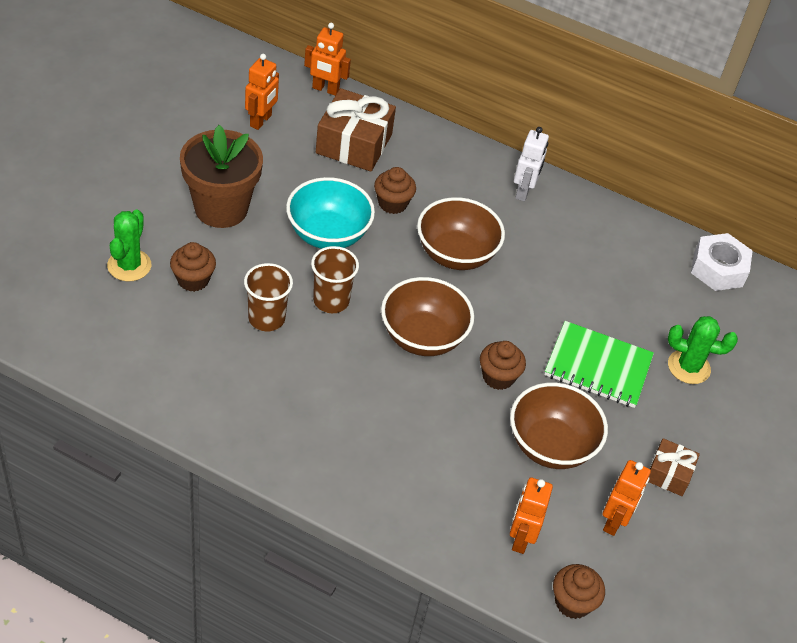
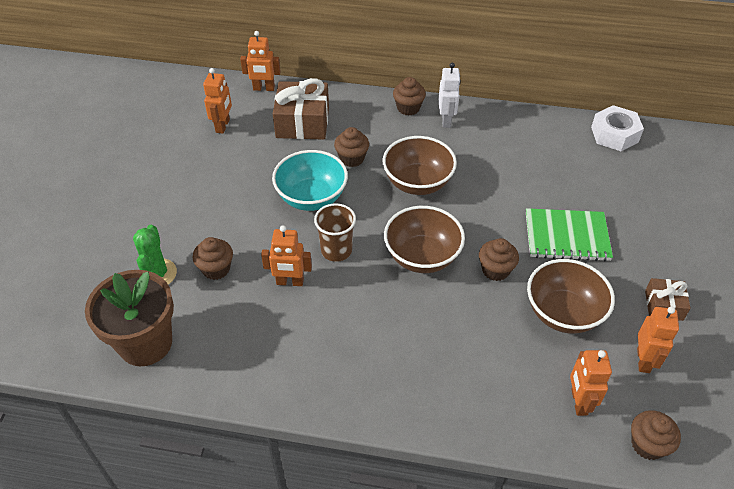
camera: 10 degrees left, 0 degrees up
brown flower pot [180,125,263,228] -> brown flower pot moved to [85,270,174,366]
brown cup [244,263,293,331] -> orange robot [261,225,312,286]
green cactus [668,316,738,384] -> none
none -> brown cupcake [393,77,426,116]

